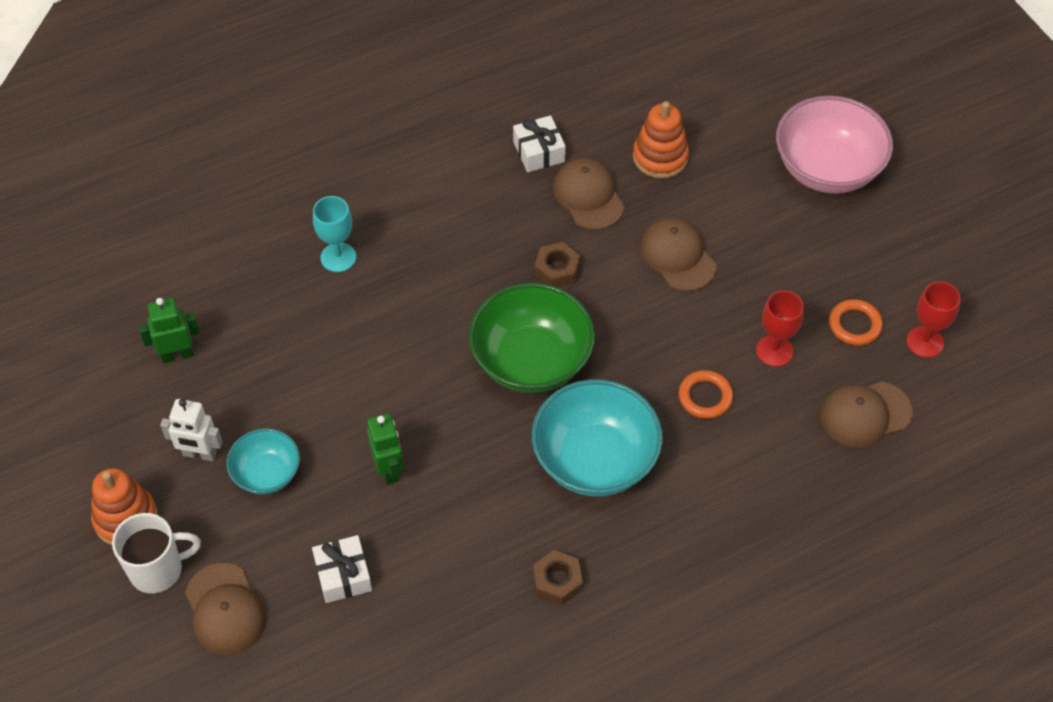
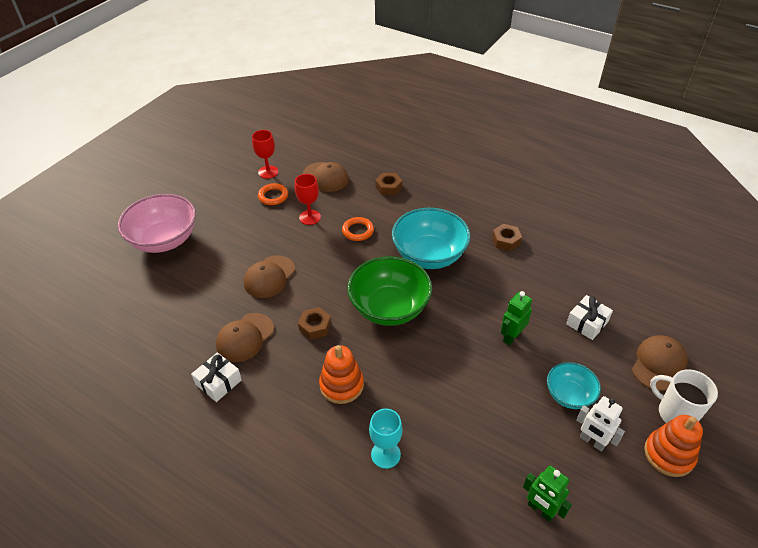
camera: 120 degrees left, 10 degrees down
white robot [160,399,223,461] -> white robot turned 150 degrees clockwise [576,396,625,452]
orange stacking toy [633,101,689,178] -> orange stacking toy moved to [319,345,364,404]
none -> brown nut [375,173,403,195]

